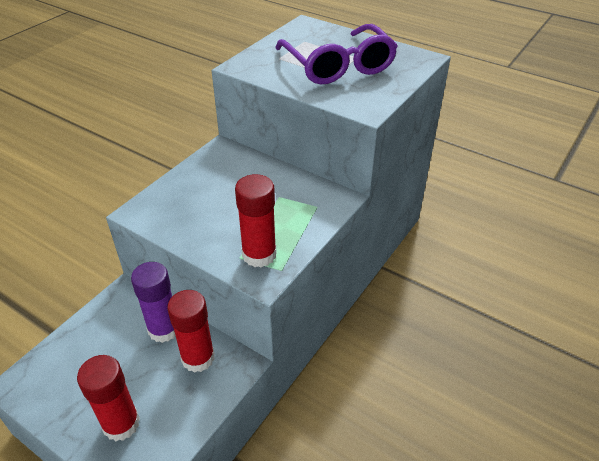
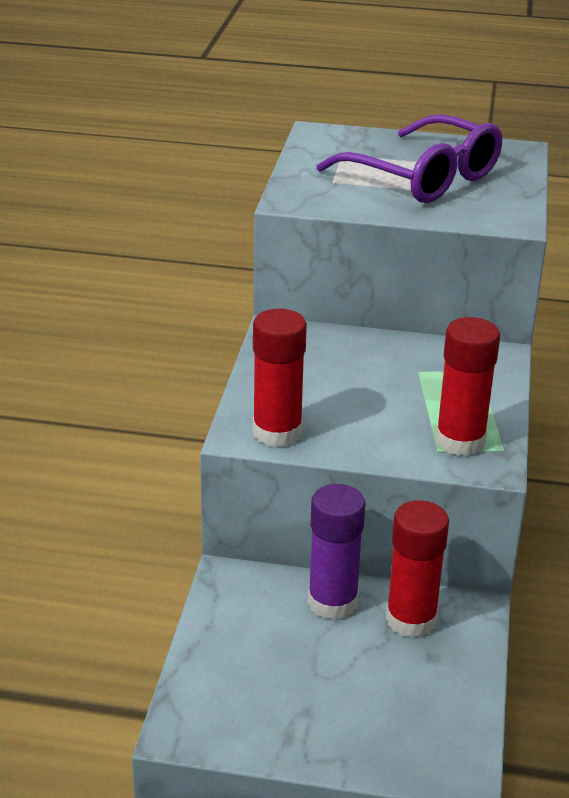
camera: 25 degrees left, 10 degrees down
red glue stick [77,355,140,441] -> red glue stick moved to [253,309,307,447]

